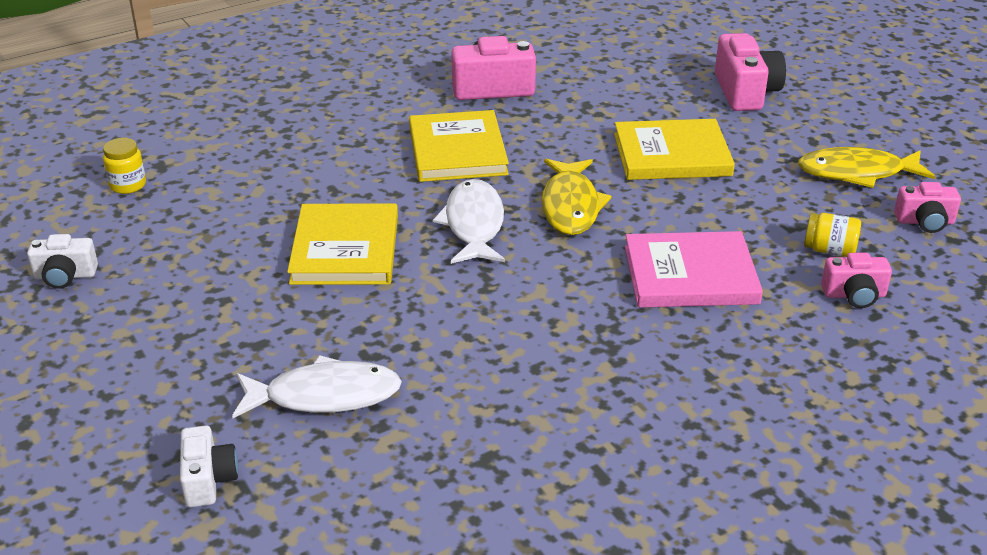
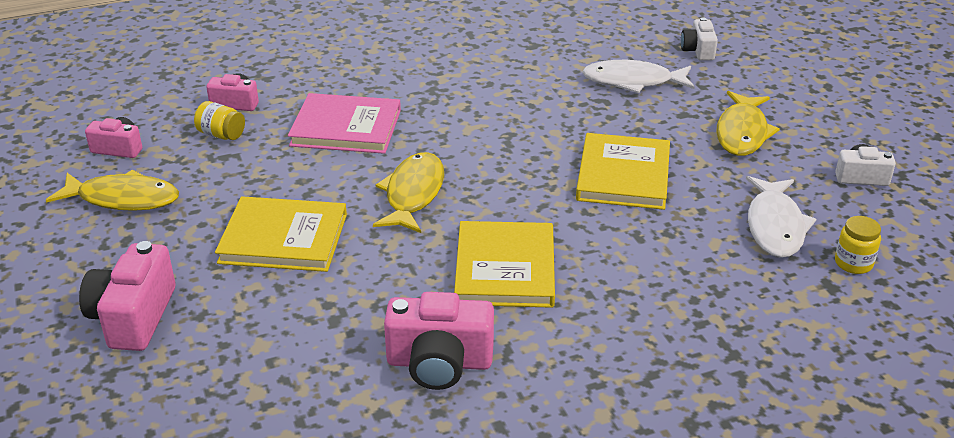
camera: 170 degrees left, 0 degrees up
white fish [433,179,505,264] -> white fish moved to [746,176,816,258]
none -> yellow fish [716,91,780,156]

